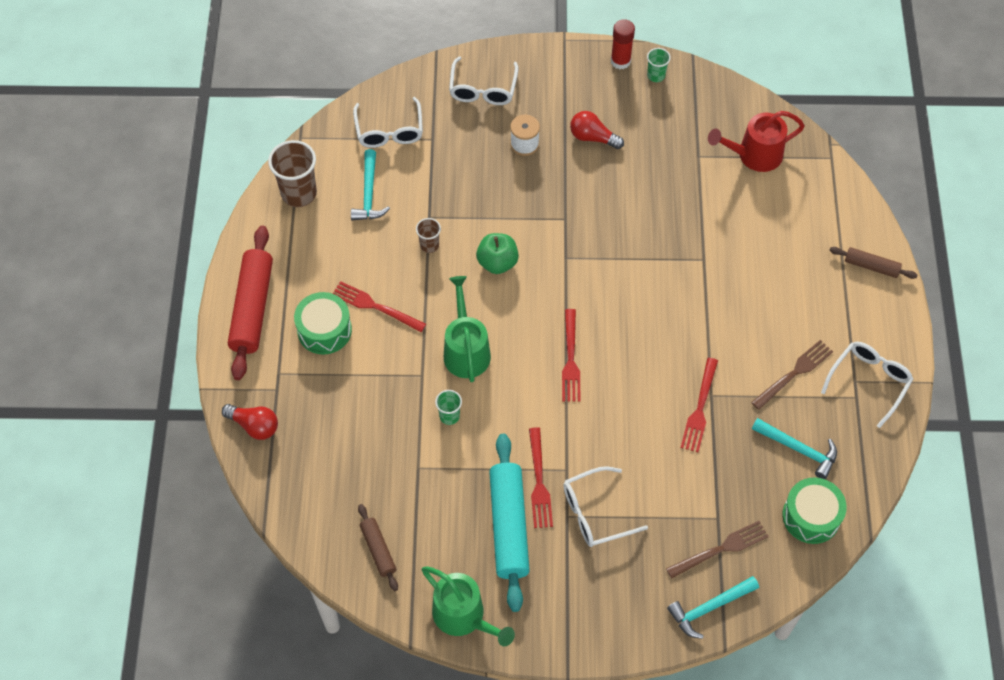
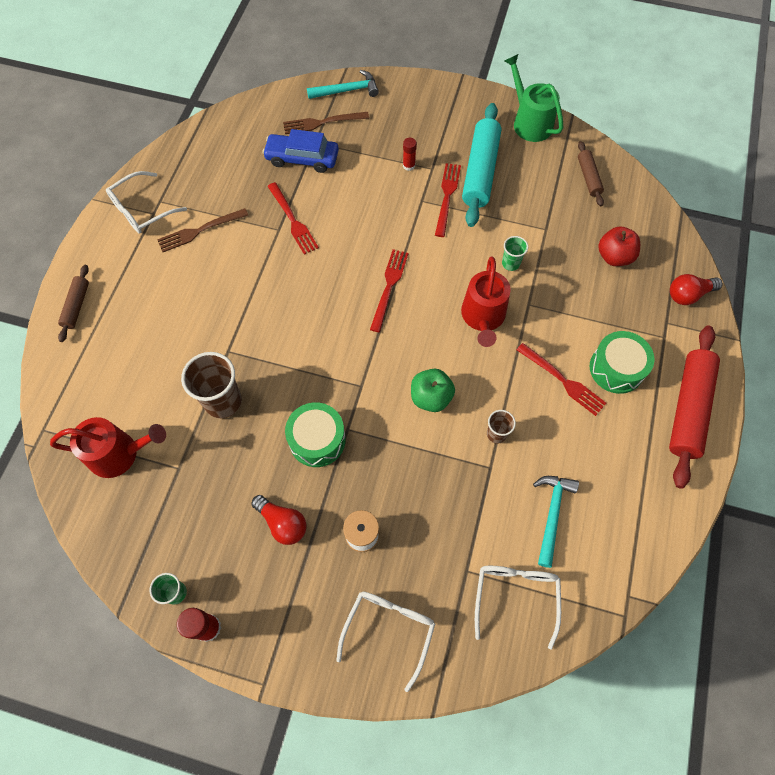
camera: 165 degrees left, 5 degrees up
red light bulb [222,404,278,440] -> red light bulb turned 60 degrees counterclockwise [670,274,723,305]
brown cup [268,140,317,207] -> brown cup moved to [181,352,242,418]
green watering can [444,276,491,382] -> red watering can [461,256,511,347]
white glasses [563,466,648,547] -> red glue stick [403,138,417,171]
red fork [681,358,718,452] -> red fork turned 120 degrees clockwise [267,182,319,255]
turquoise hammer [752,418,837,479] -> none
green drum [782,477,847,544] -> green drum moved to [285,402,346,467]
brown rolling pin [829,247,917,279] -> brown rolling pin turned 60 degrees clockwise [58,265,89,342]
none -> blue car [262,129,339,173]
none -> red apple [598,227,640,266]

